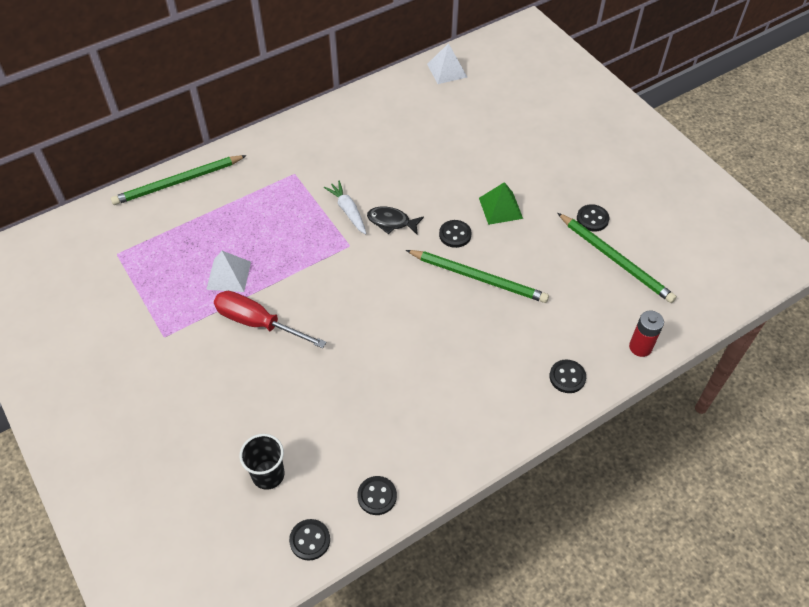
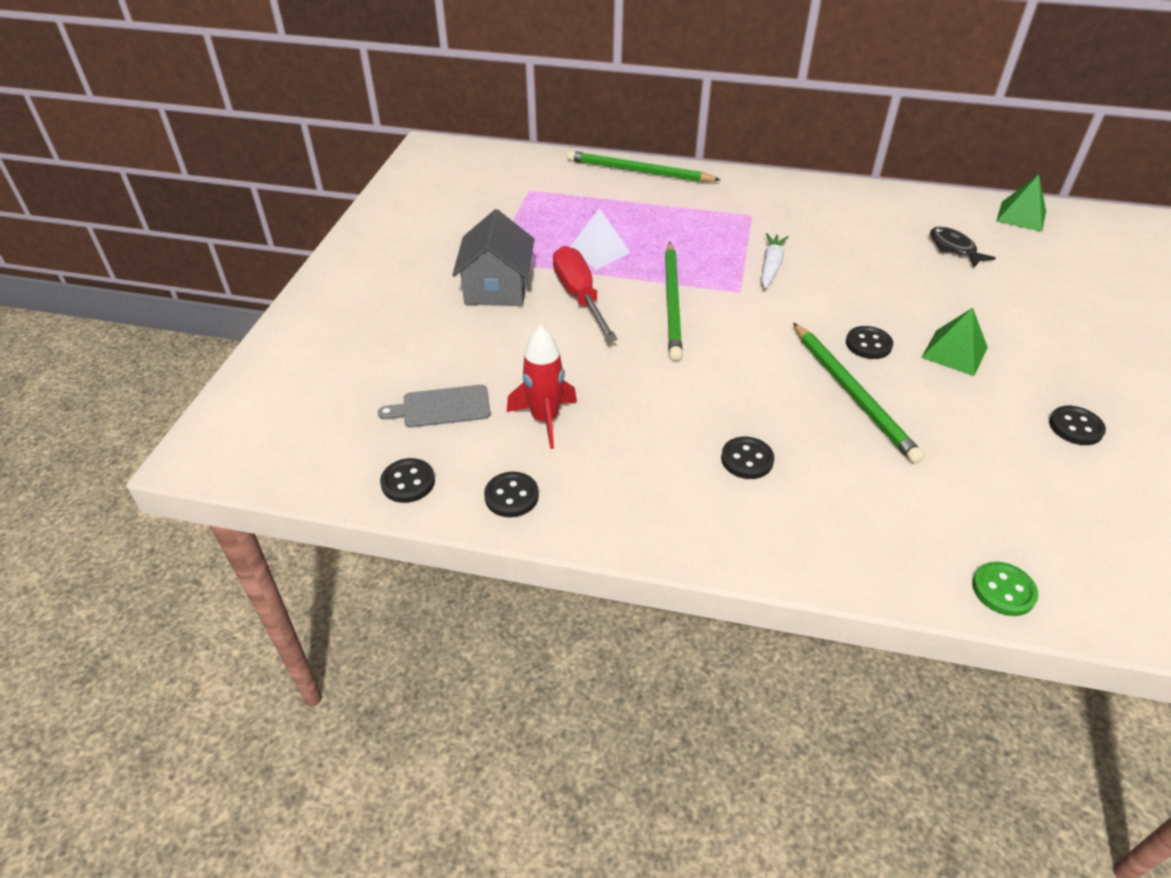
camera: 45 degrees right, 10 degrees down
black cup [239,434,284,490] -> grey cutting board [378,385,491,428]
black fish [367,207,424,235] -> black fish moved to [930,227,996,267]
white pyramid [427,43,467,84] -> green pyramid [996,175,1046,232]
black button [549,359,586,393] -> black button moved to [721,437,774,479]
green pencil [558,213,677,303] -> green pencil moved to [665,242,682,361]
red battery [629,311,664,357] -> green button [972,562,1038,616]
none -> grey house [452,209,535,306]
none -> red rocket [507,325,577,449]

